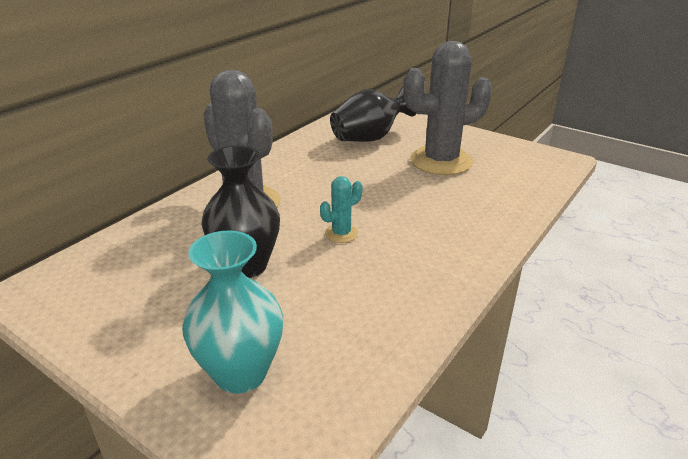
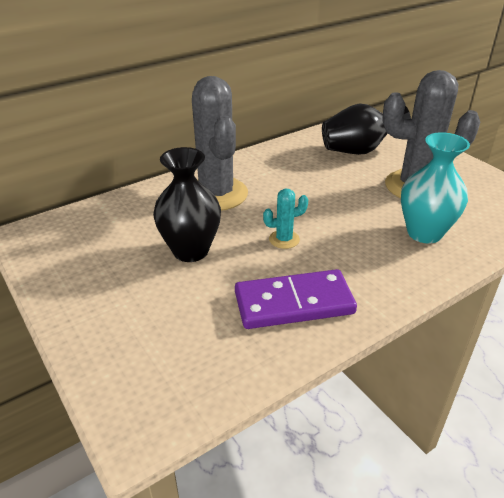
camera: 20 degrees right, 5 degrees up
turquoise vase [182,230,283,394] -> turquoise vase moved to [401,132,470,243]
none -> purple domino [235,269,357,329]

